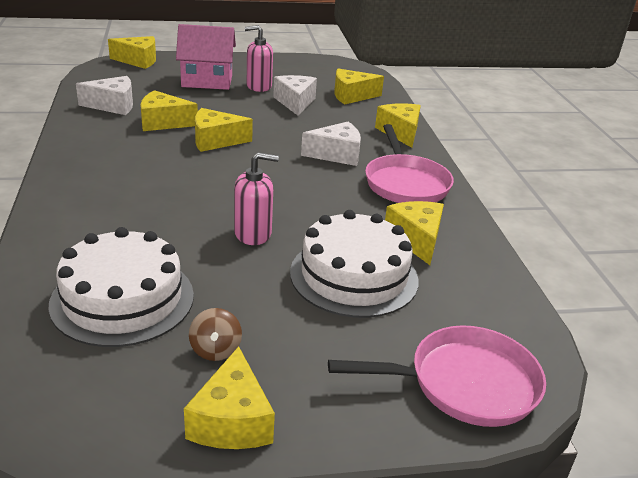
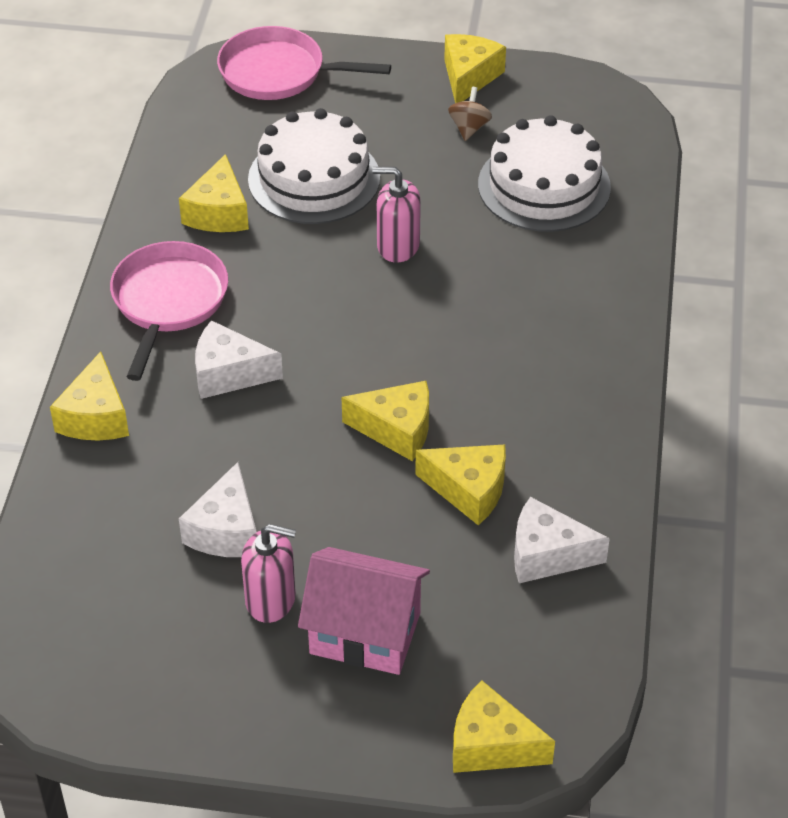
camera: 160 degrees left, 15 degrees up
yellow cheese [334,69,384,105] -> none

